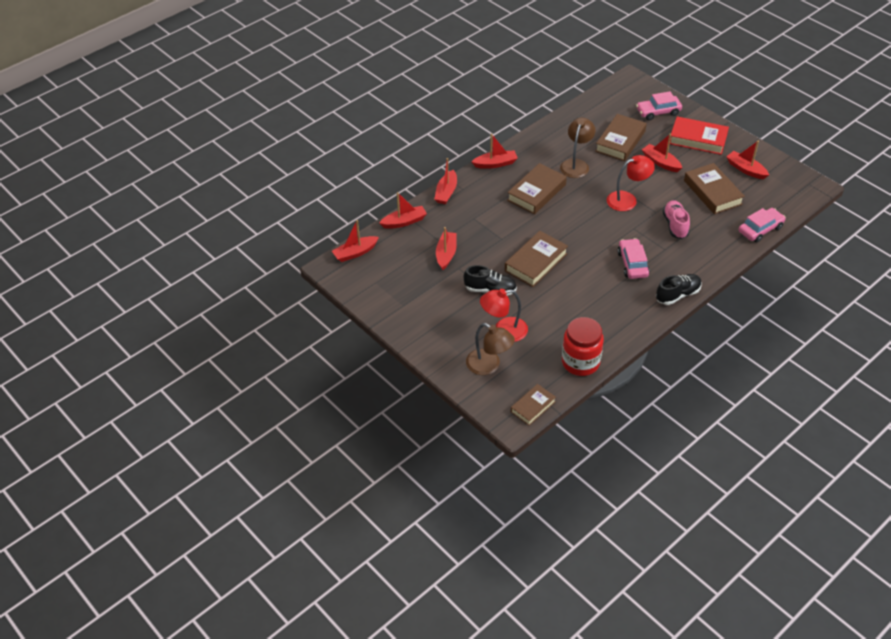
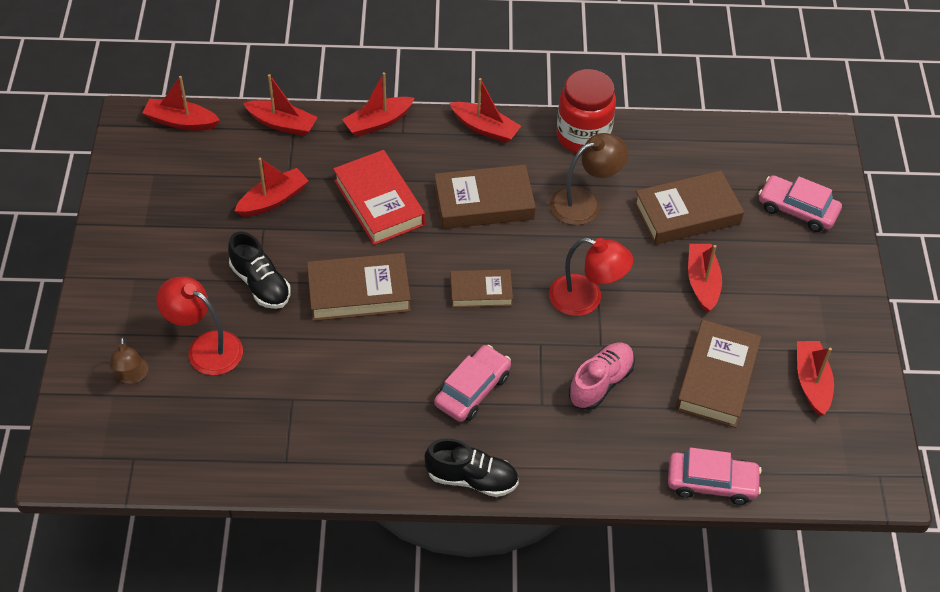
camera: 40 degrees right, 5 degrees up
brown lamp [466,323,515,375] -> brown lamp [109,337,148,384], size x0.60
brown book [511,384,556,426] -> brown book moved to [450,269,513,308]
red jar [562,317,604,376] -> red jar moved to [556,69,616,153]
red book [670,116,729,155] -> red book moved to [333,150,425,245]

